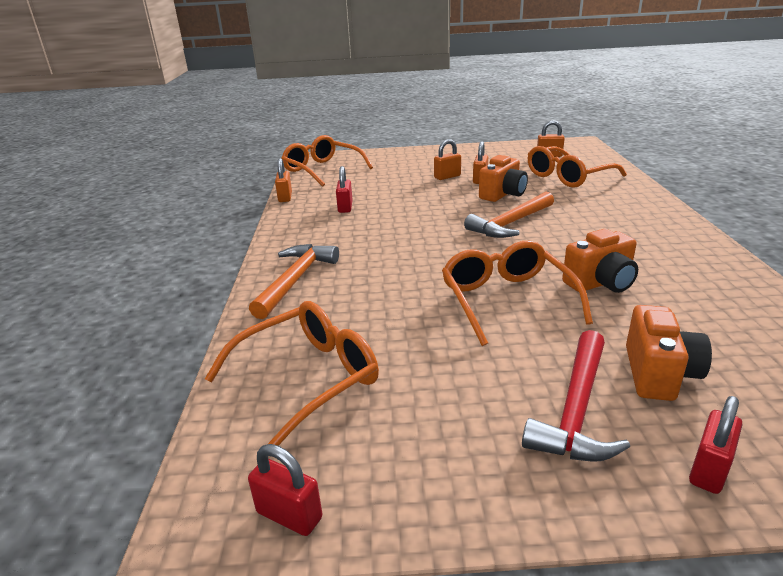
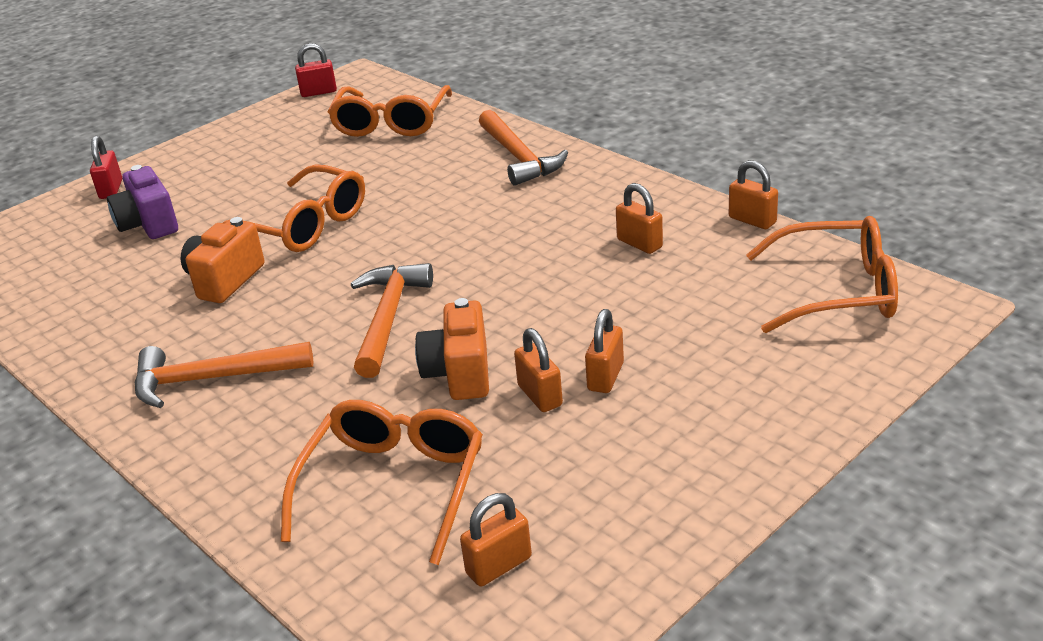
camera: 140 degrees right, 5 degrees up
red padlock [336,166,353,213] -> orange padlock [616,183,663,254]
red hammer [522,330,630,462] -> none
orange camera [626,305,712,401] -> purple camera [107,165,178,239]
none -> orange hammer [135,342,313,408]

